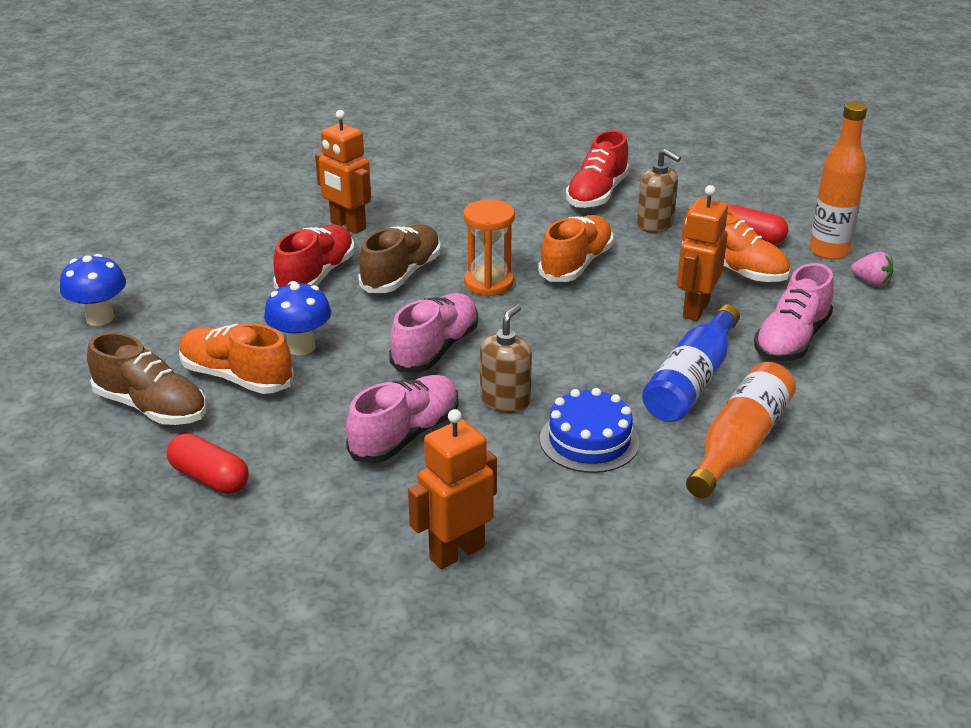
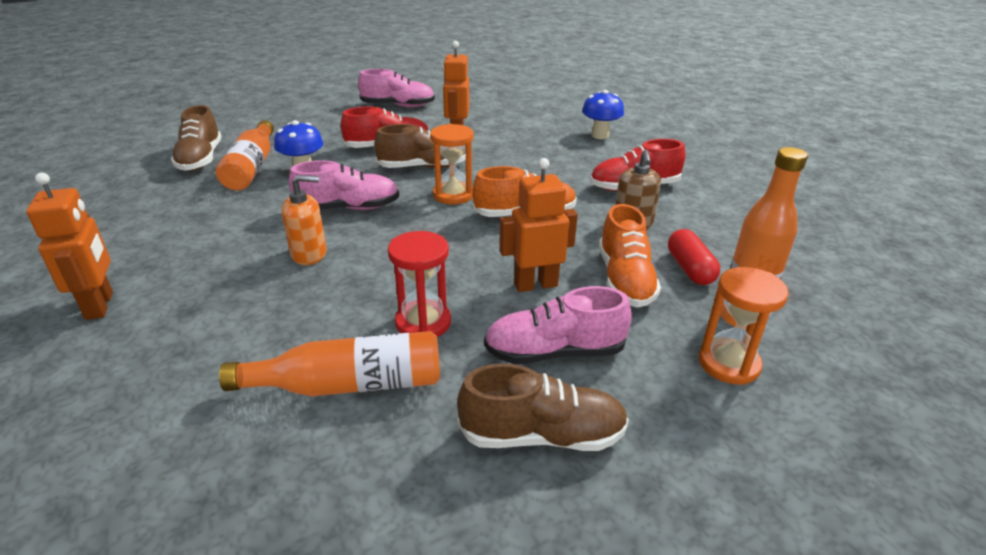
camera: 50 degrees right, 0 degrees up
blue mushroom [60,254,126,326] -> blue mushroom moved to [582,90,624,139]
red capsule [167,433,249,494] -> none
orange shoe [179,323,294,394] -> orange bottle [216,120,274,190]
pink shoe [346,375,459,463] -> pink shoe moved to [358,69,435,107]
orange robot [408,409,497,569] -> orange robot turned 60 degrees clockwise [26,173,113,320]
brown soap dispenser [480,304,532,413] -> orange soap dispenser [281,175,327,265]
blue cake [540,388,640,473] -> none
blue bottle [642,304,740,422] -> red hourglass [388,231,451,337]
pink strawberry [851,252,893,287] -> orange hourglass [699,267,789,385]
none -> brown shoe [457,364,629,451]

